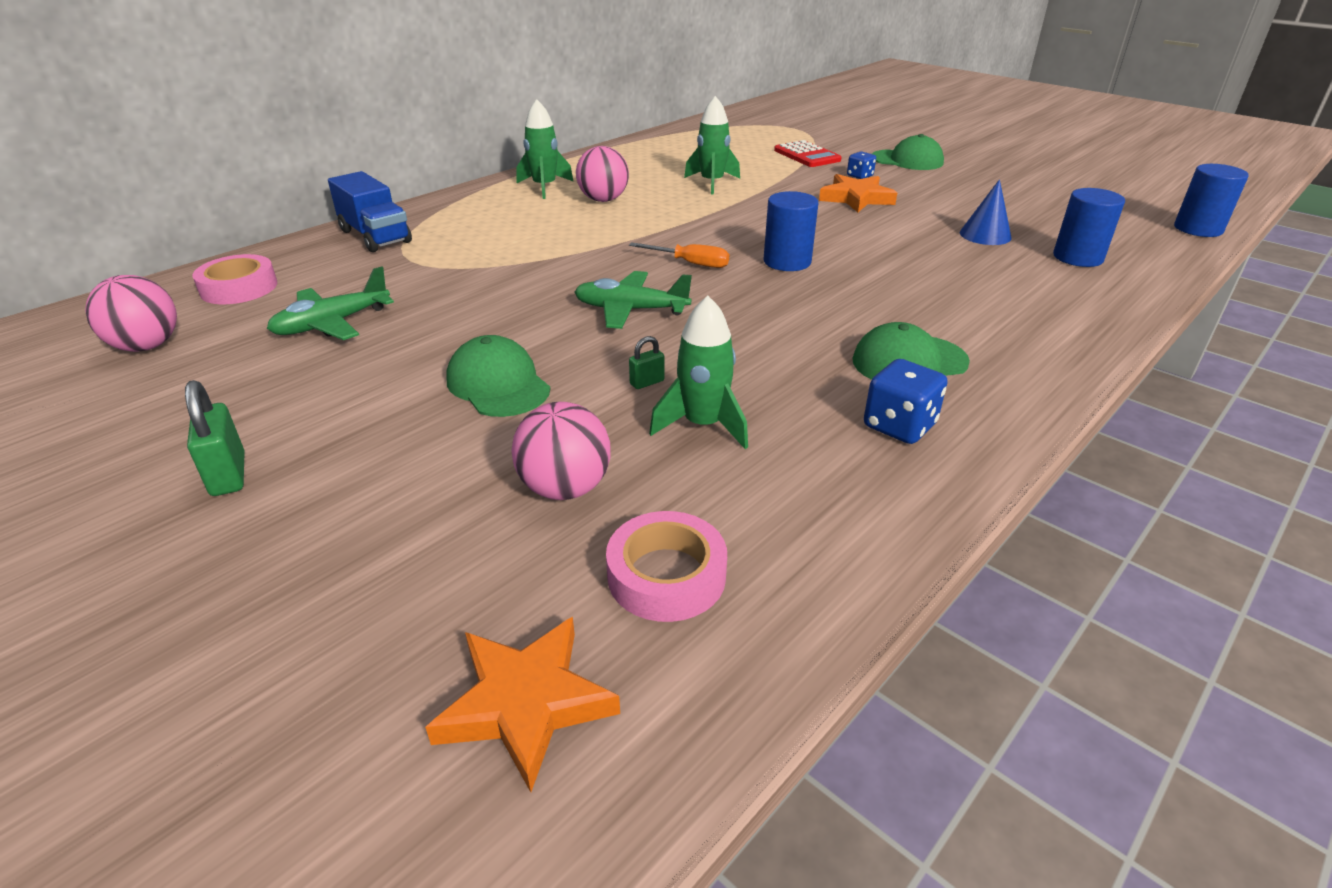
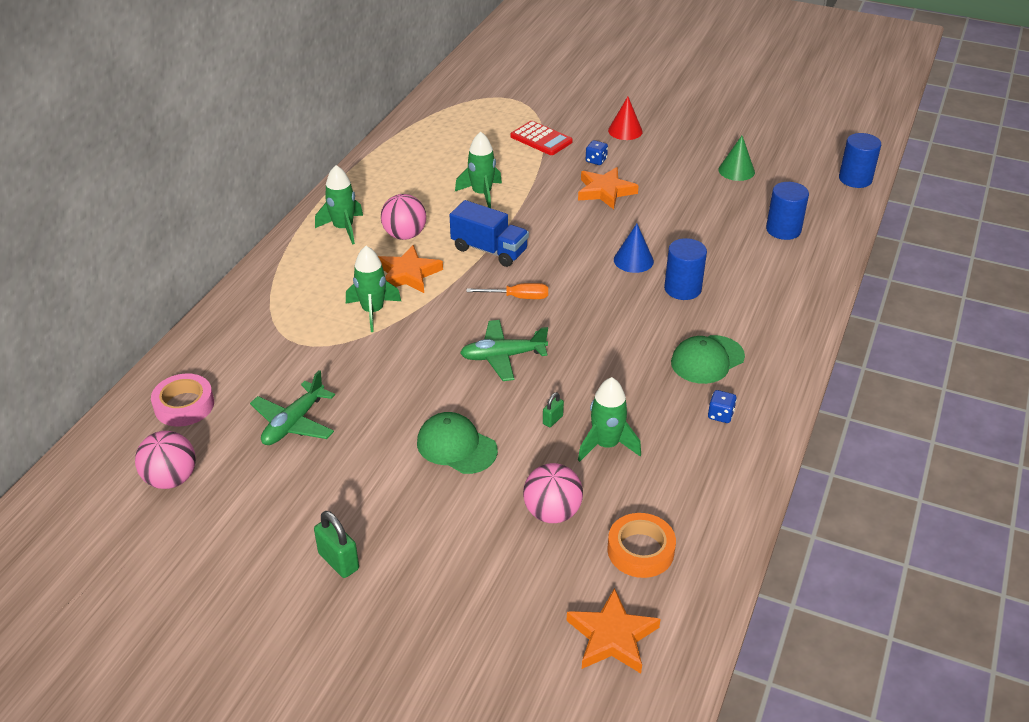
camera: 20 degrees left, 5 degrees up
blue truck [328,171,412,252] -> blue truck moved to [450,200,529,267]
pink tape [606,511,727,622] -> orange tape [608,513,676,578]
blue cylinder [764,191,818,271] -> blue cylinder moved to [664,238,707,300]
blue dice [864,359,948,444] -> blue dice [708,390,737,423], size x0.63
green cap [872,134,944,170] -> red cone [608,97,643,140]
blue cone [960,179,1012,245] -> blue cone moved to [614,224,654,273]
none -> green rocket [346,246,401,332]
none -> orange star [378,245,443,293]
none -> green cone [719,136,755,181]

